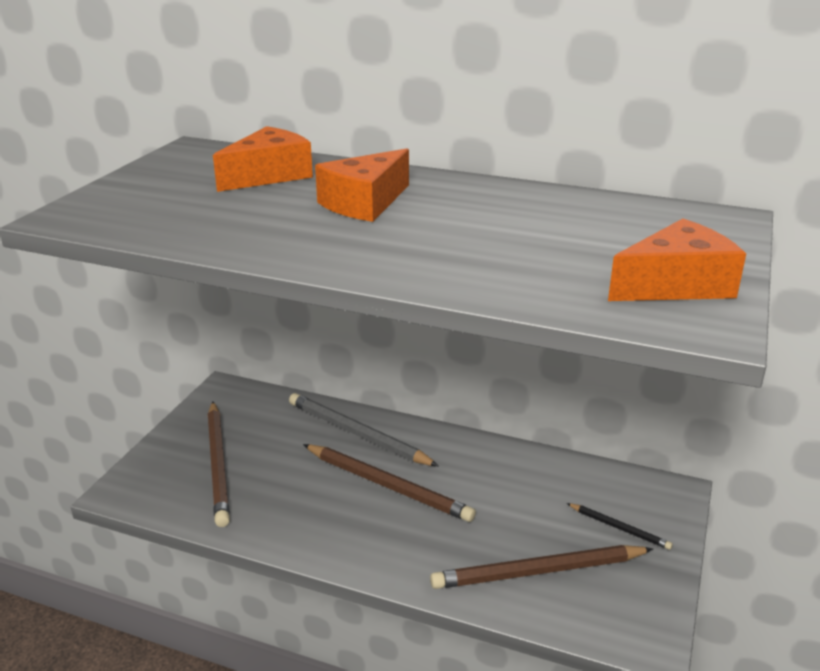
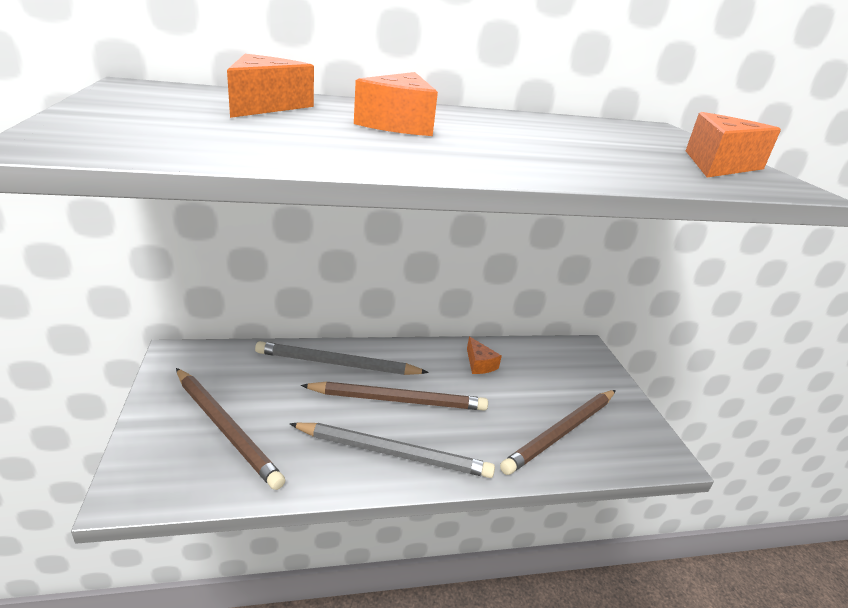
camera: 35 degrees left, 0 degrees up
black pencil [567,503,673,550] -> none
none -> grey pencil [289,423,495,478]
none -> orange cheese [467,336,502,374]

